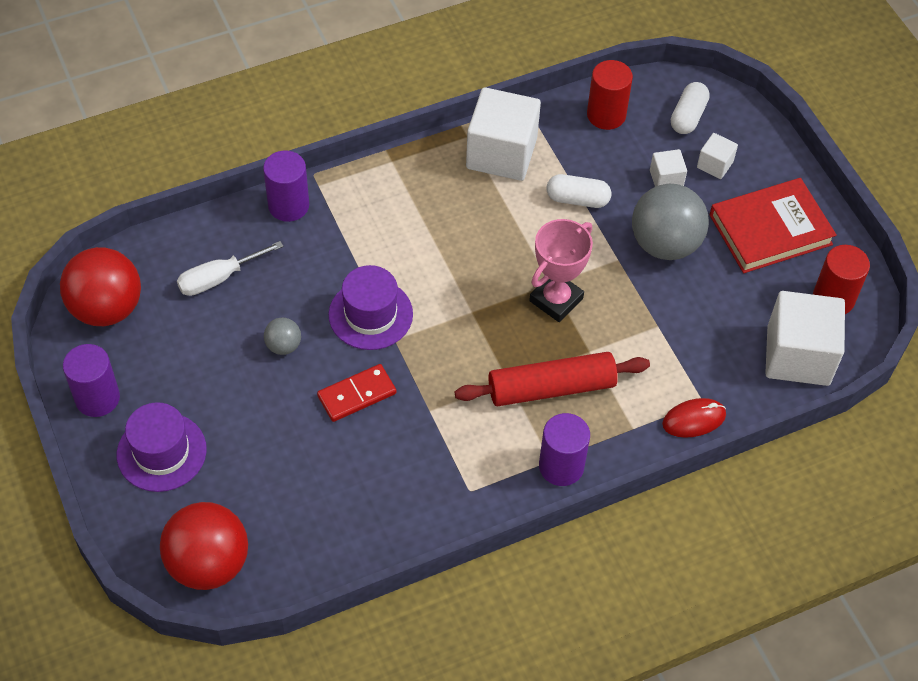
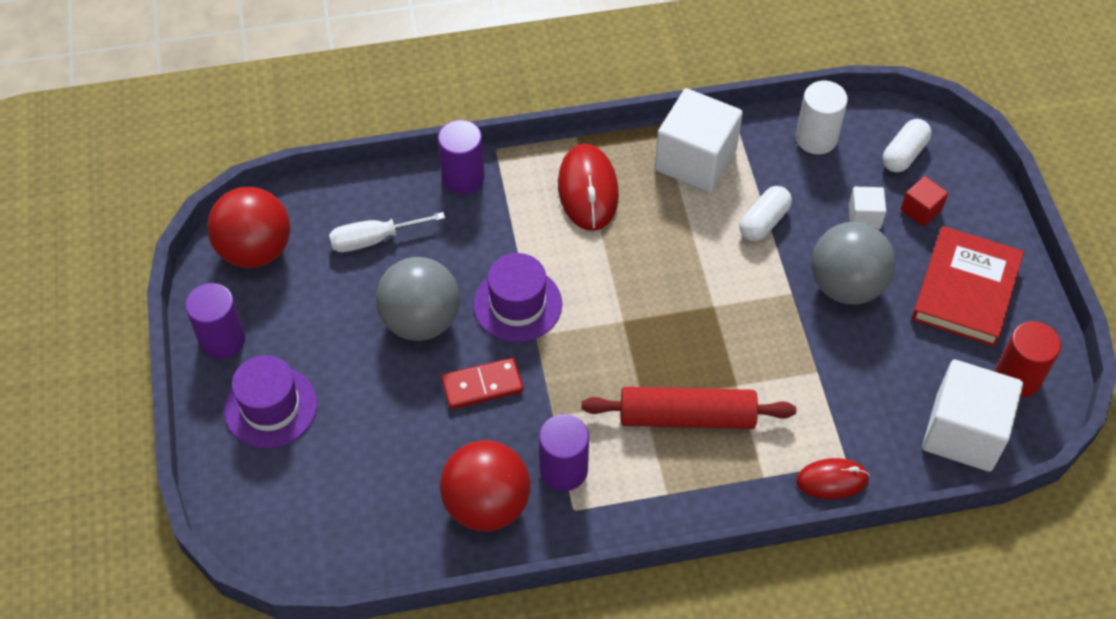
camera: 15 degrees right, 0 degrees up
red ball [160,502,248,590] -> red ball moved to [440,441,530,531]
grey ball [264,318,301,355] -> grey ball [376,257,460,341], size x2.12
pink trophy [529,219,593,322] -> none
purple cylinder [539,413,590,486] -> purple cylinder moved to [539,414,589,491]
white capsule [547,174,611,208] -> white capsule turned 75 degrees counterclockwise [739,186,792,241]
red cylinder [587,60,633,130] -> white cylinder [796,81,848,154]
white cube [697,133,738,179] -> red cube [901,176,948,227]
red book [710,178,837,273] -> red book turned 60 degrees counterclockwise [912,226,1024,347]
none -> red mouse [558,143,619,231]

